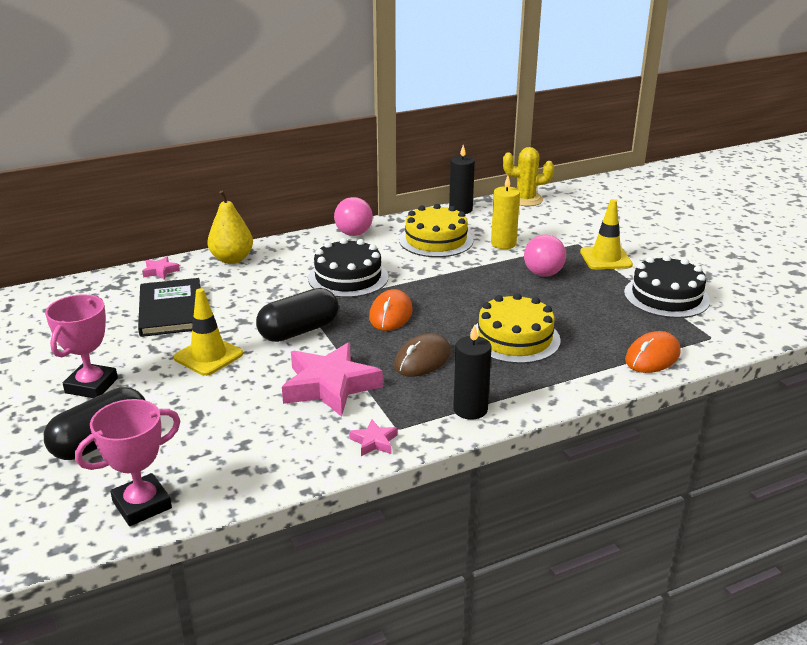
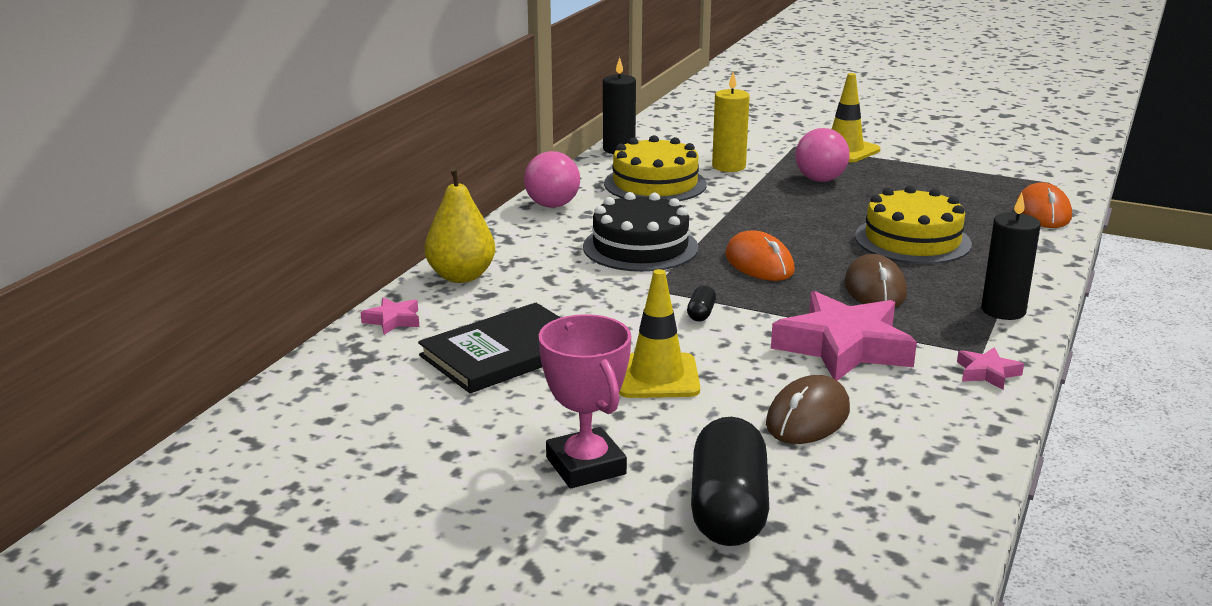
camera: 40 degrees left, 5 degrees down
pink trophy [75,399,181,526] -> none
black book [138,278,201,337] -> black book turned 75 degrees counterclockwise [418,303,561,393]
black capsule [256,288,339,342] -> black capsule [687,285,716,322], size x0.42
yellow cactus [503,147,554,206] -> none
black cake [624,255,710,318] -> none
none -> brown mouse [766,375,850,444]

